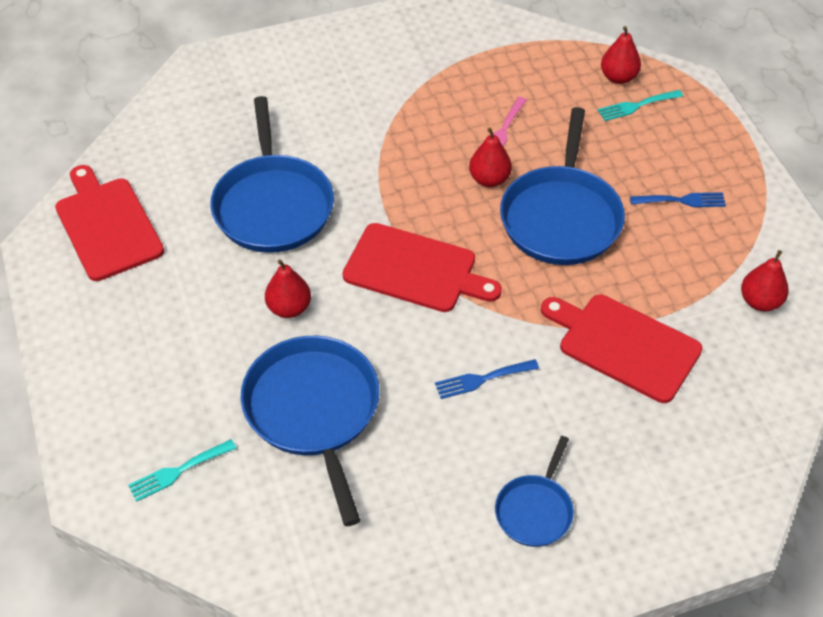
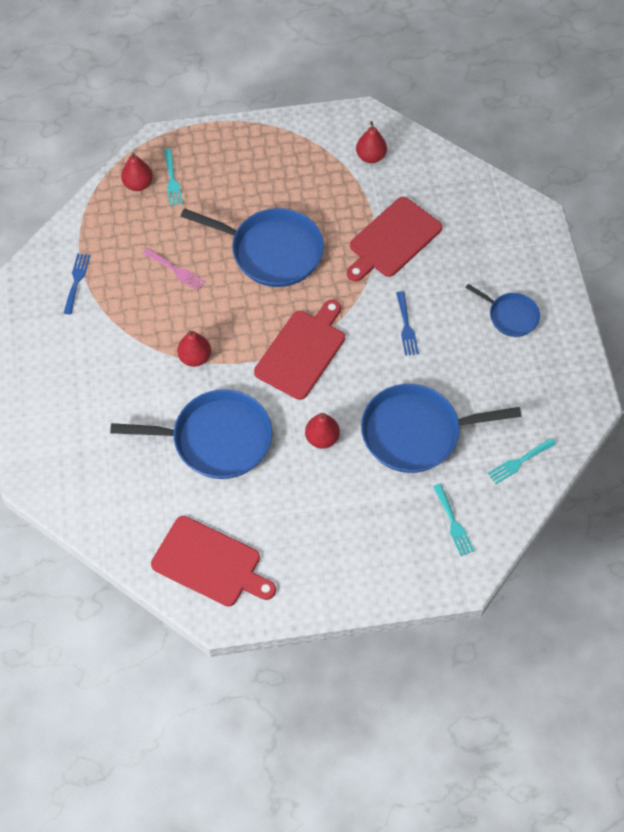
camera: 80 degrees left, 10 degrees up
red cutting board [55,165,164,281] -> red cutting board turned 135 degrees counterclockwise [151,516,276,606]
red pear [469,128,512,187] -> red pear moved to [177,330,211,367]
blue fork [630,192,726,207] -> blue fork moved to [64,253,91,314]
none -> turquoise fork [488,438,556,484]

